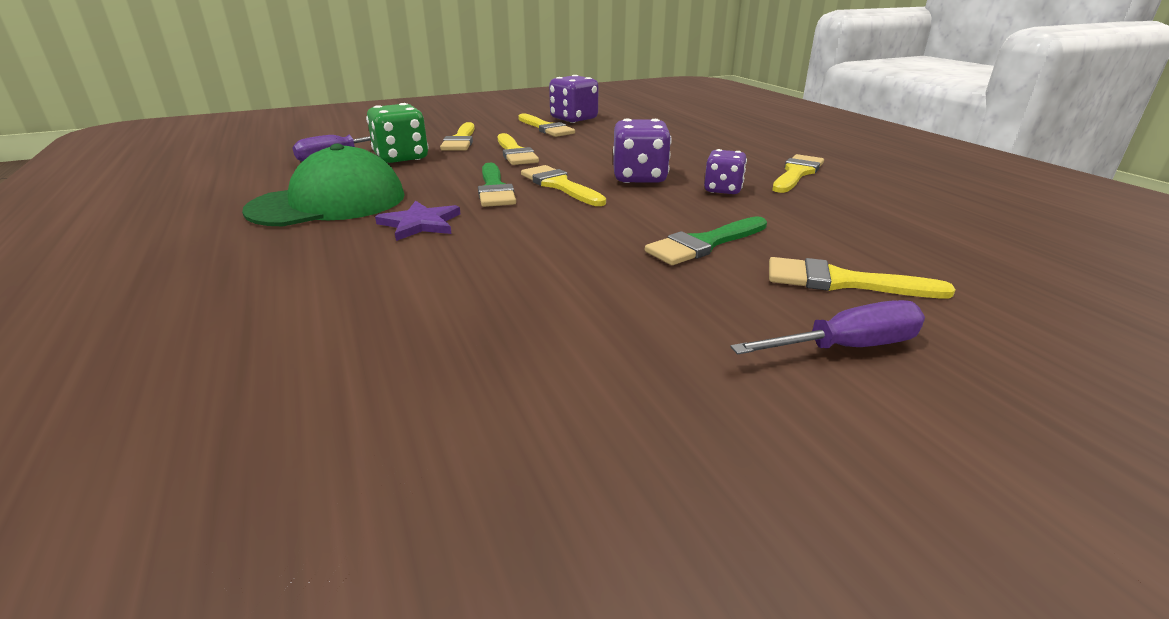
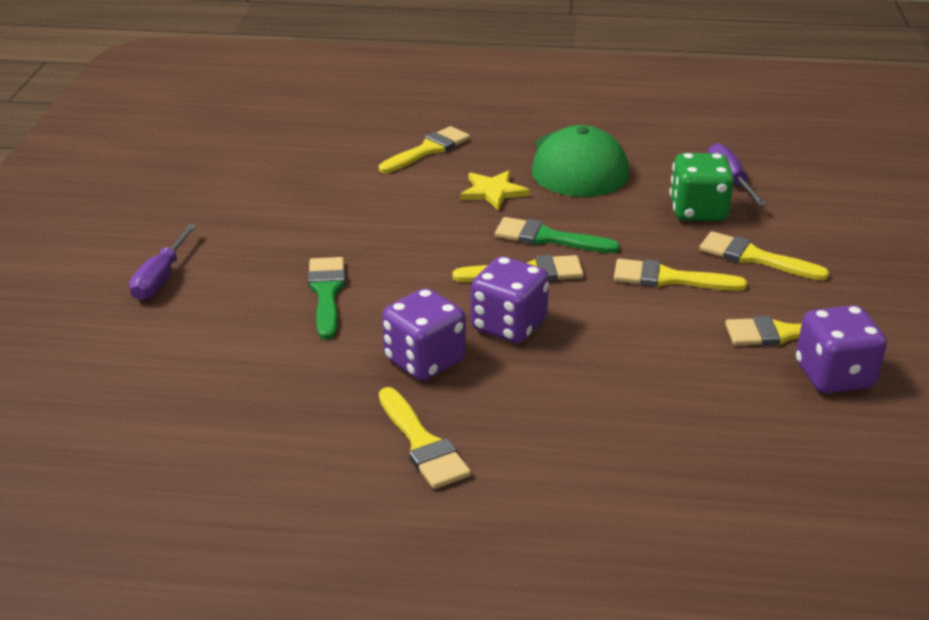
camera: 120 degrees right, 5 degrees up
purple star [375,201,460,241] -> yellow star [460,170,530,211]
purple dice [704,149,747,194] -> purple dice [382,288,466,381], size x1.54
yellow brush [769,257,956,298] -> yellow brush moved to [379,126,470,173]

